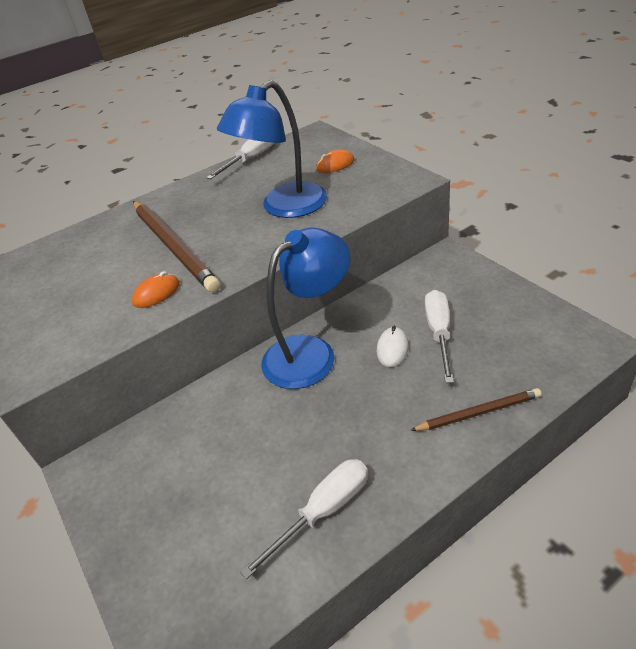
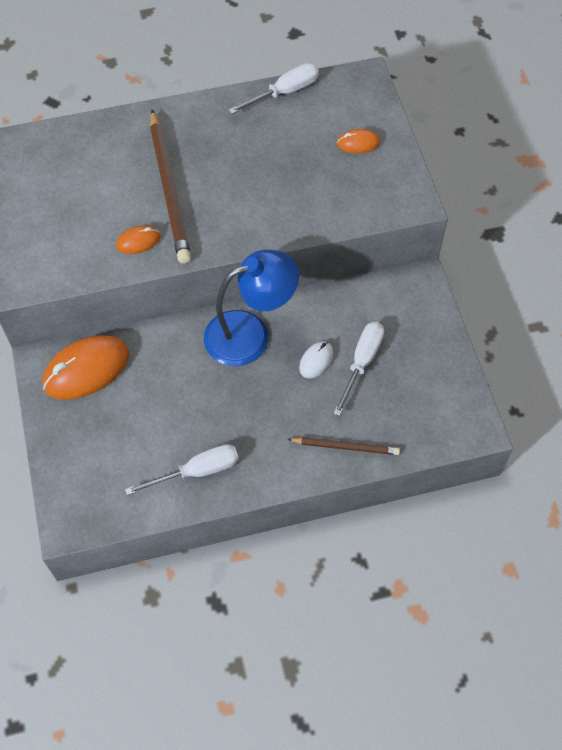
camera: 15 degrees right, 20 degrees up
blue lamp [217,80,327,218] -> none
none -> orange mouse [42,335,129,400]

